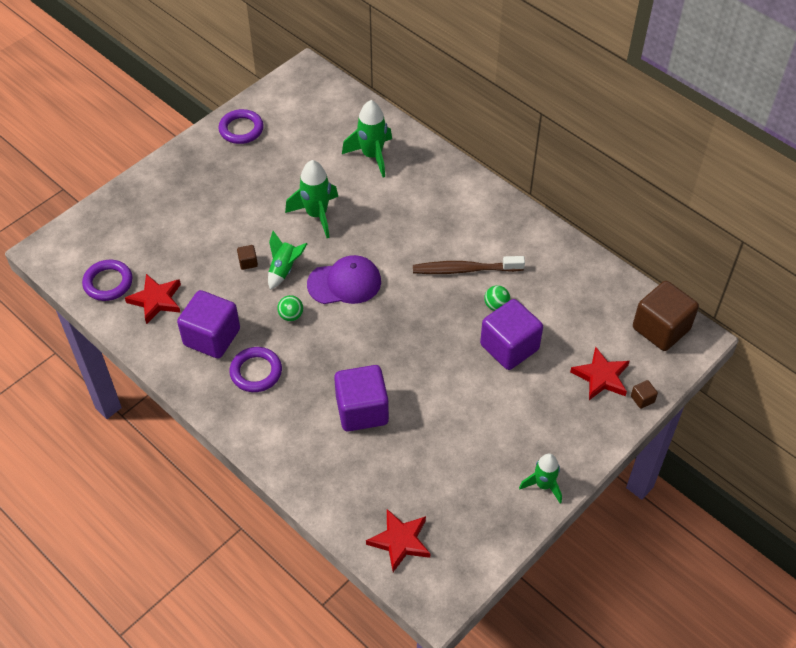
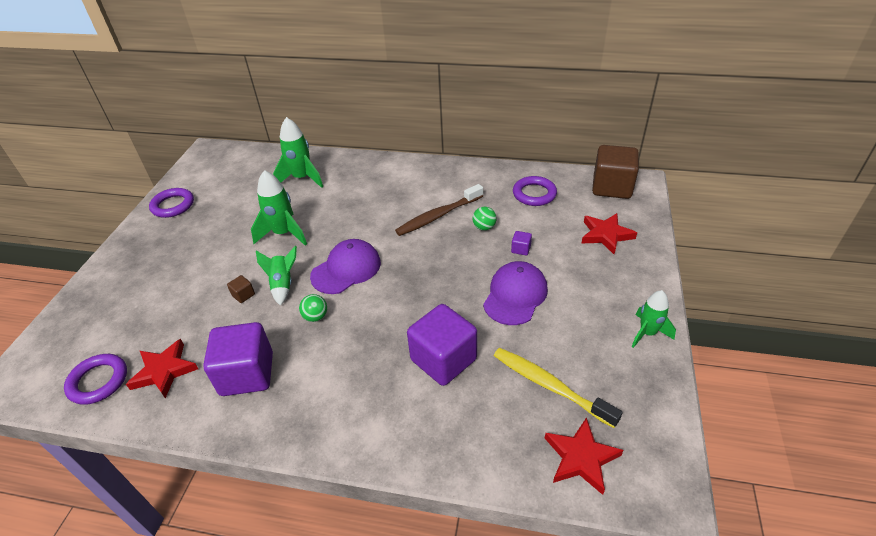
camera: 30 degrees left, 10 degrees down
purple ring [229,347,282,392] -> purple ring moved to [513,176,557,206]
purple cube [480,299,543,370] -> purple cube [511,231,532,256], size x0.40
brown cube [631,380,658,409] -> none
none -> purple cap [483,261,548,325]
none -> yellow toothbrush [494,348,623,428]

